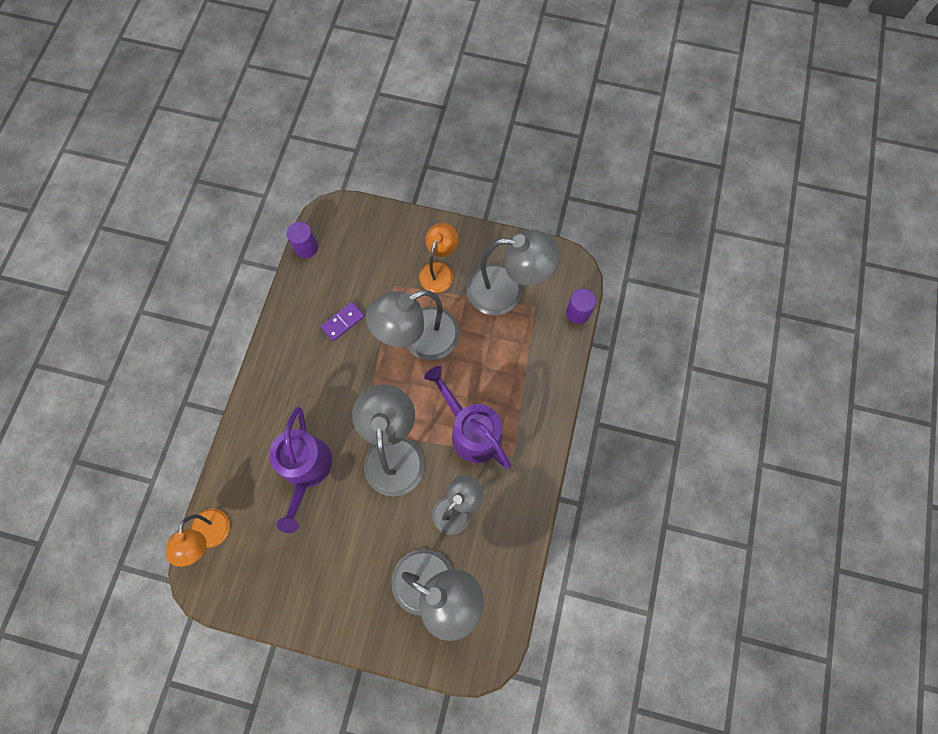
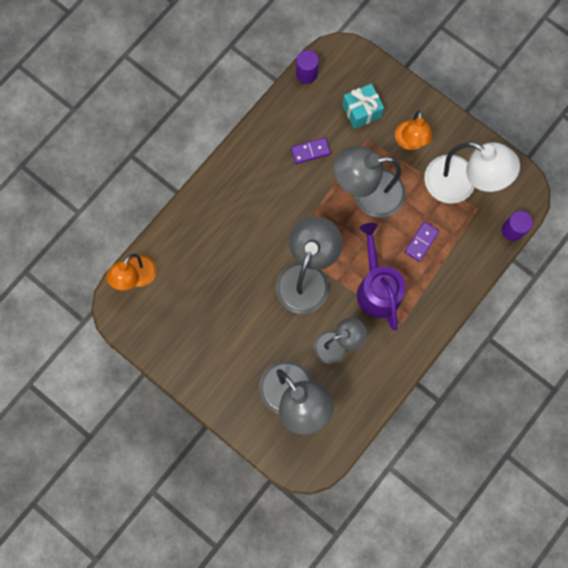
camera: 25 degrees right, 5 degrees up
purple watering can [269,407,332,533] -> none
orange lamp [419,223,458,293] -> orange lamp turned 135 degrees clockwise [395,110,433,150]
grey lamp [467,230,560,315] -> white lamp [424,142,520,204]
none -> turquoise gift [342,84,384,129]
none -> purple domino [405,222,439,262]

